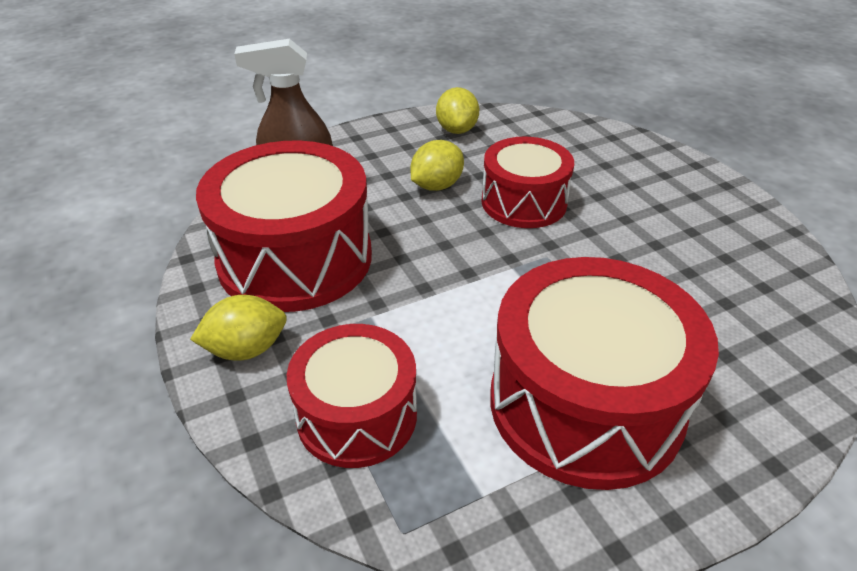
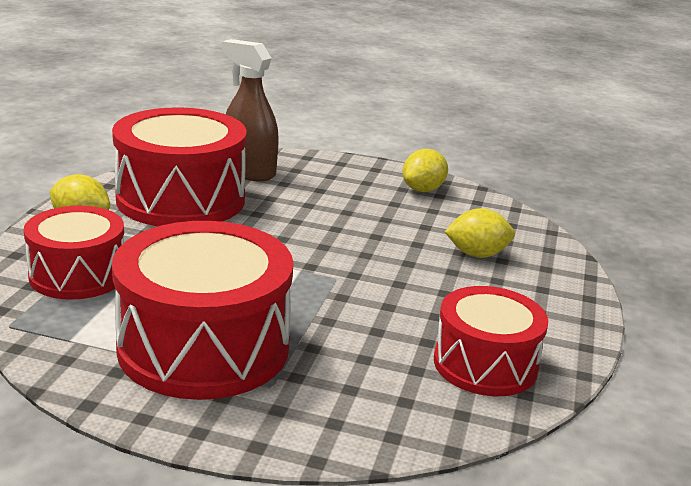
camera: 40 degrees right, 15 degrees down
yellow lemon [410,140,464,191] -> yellow lemon moved to [444,208,515,258]
red drum [482,137,574,228] -> red drum moved to [434,286,548,396]

